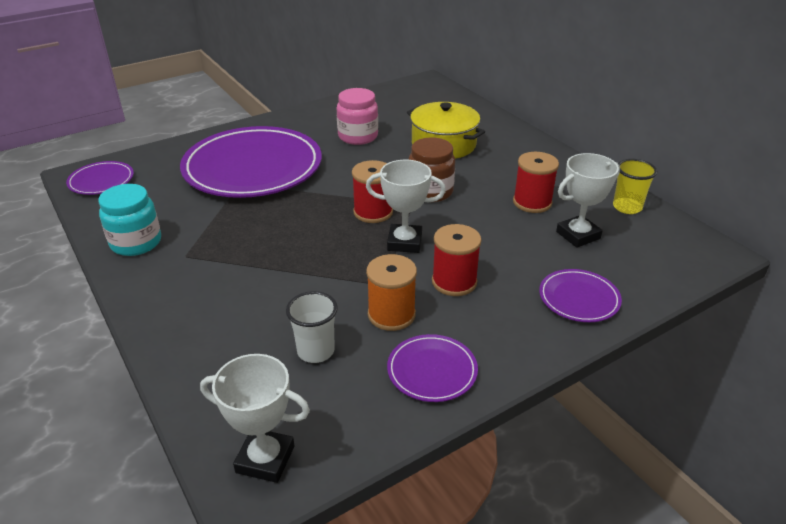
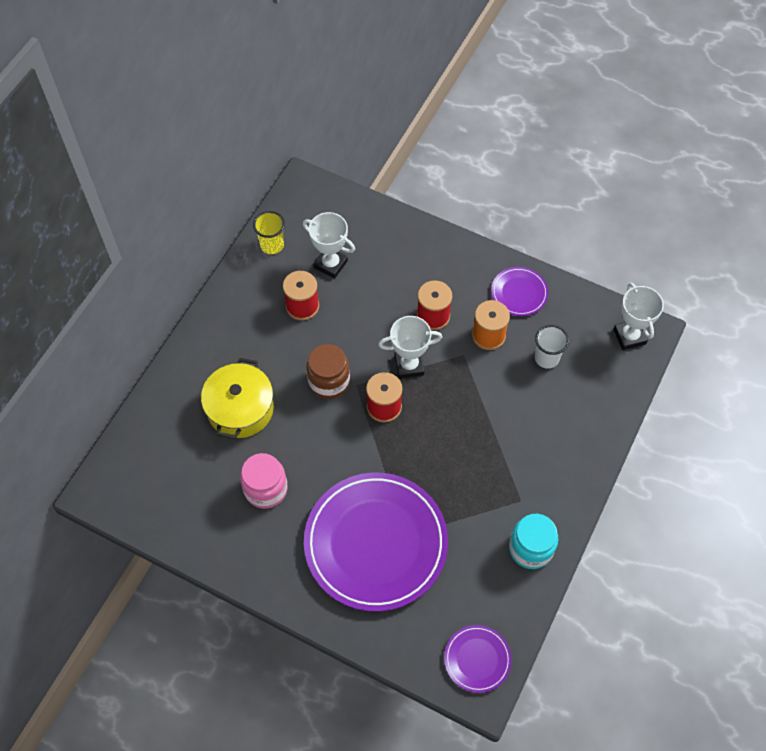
camera: 120 degrees left, 25 degrees up
white trophy [366,160,446,253] -> white trophy turned 75 degrees counterclockwise [378,316,442,379]
purple plate [539,269,622,322] -> none

